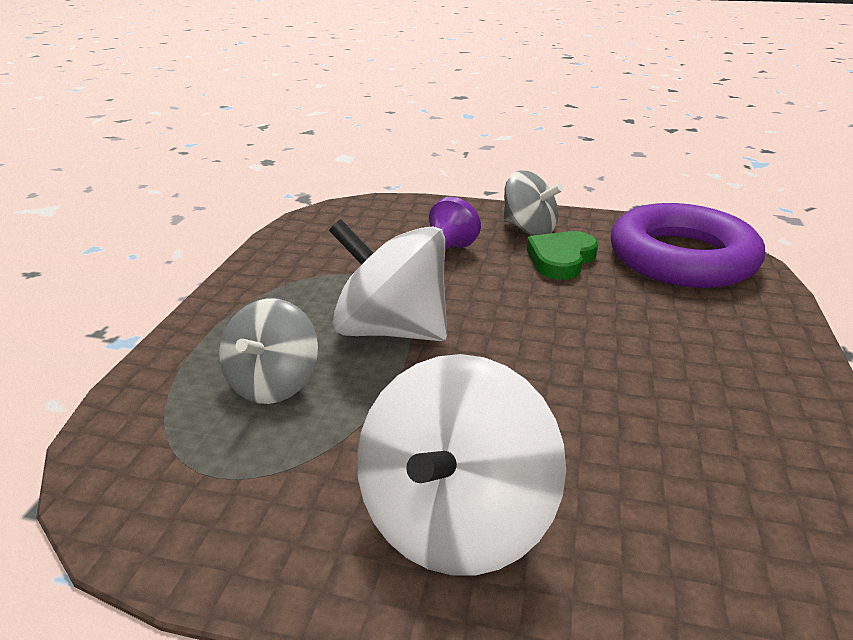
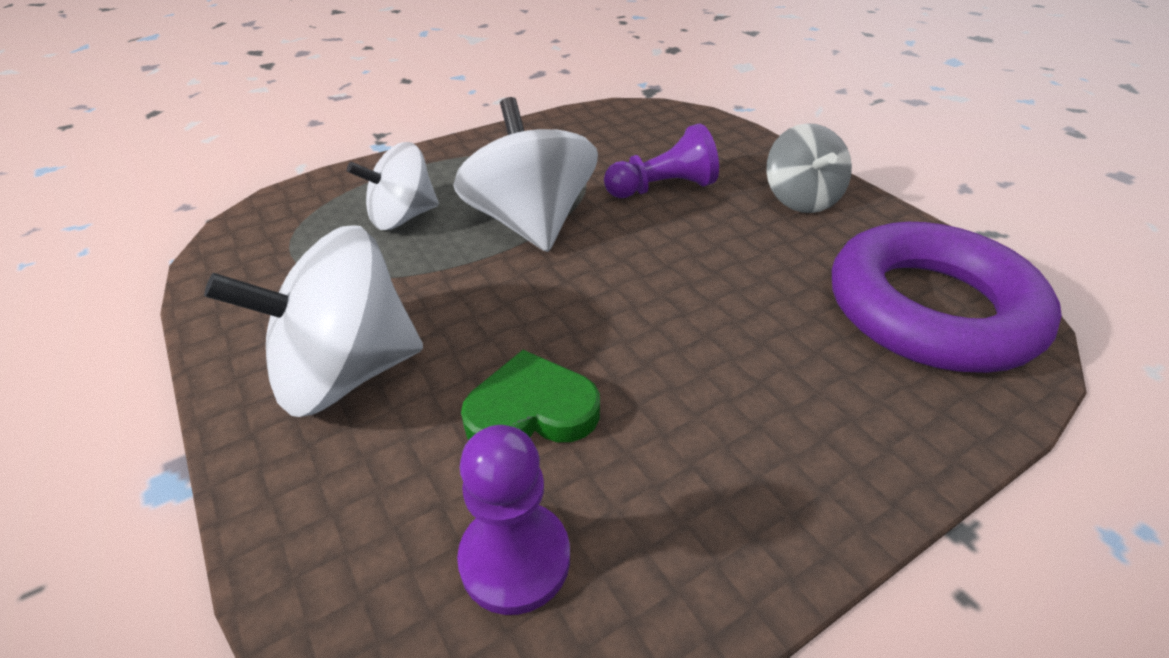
camera: 45 degrees right, 10 degrees up
grey spinning top [219,298,318,404] -> white spinning top [347,142,439,230]
green heart [526,231,598,280] -> green heart moved to [461,350,600,442]
none -> purple pawn [457,425,570,615]

